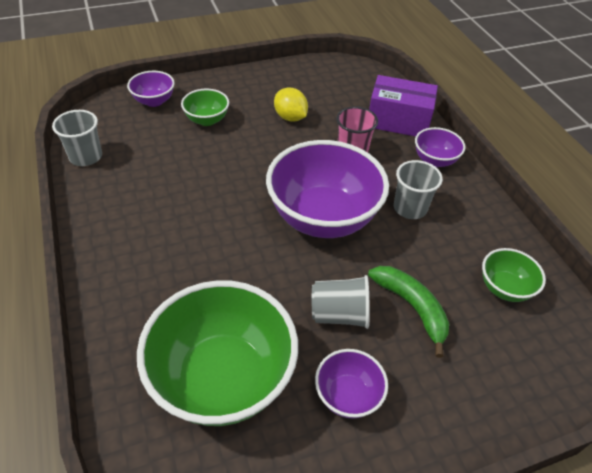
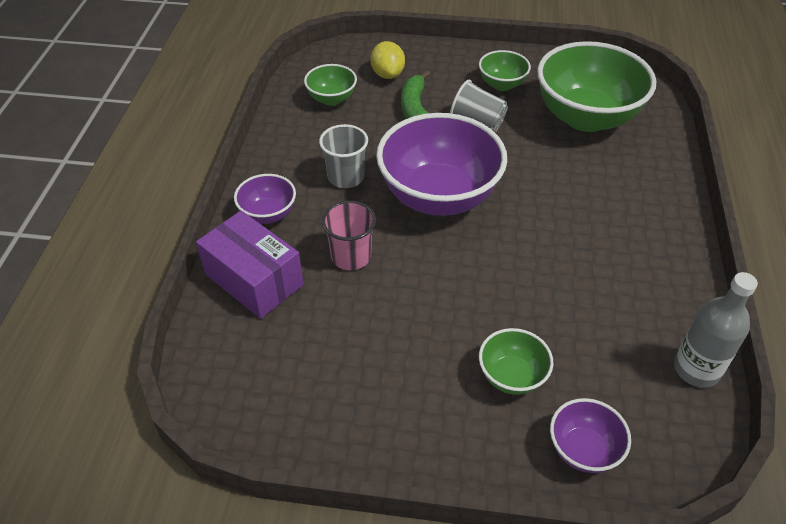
camera: 150 degrees left, 0 degrees up
grey cup [52,110,102,166] -> grey bottle [674,272,758,388]
yellow lemon [274,88,308,122] -> yellow lemon moved to [371,41,405,79]
purple bowl [315,349,388,419] -> green bowl [479,50,531,91]

